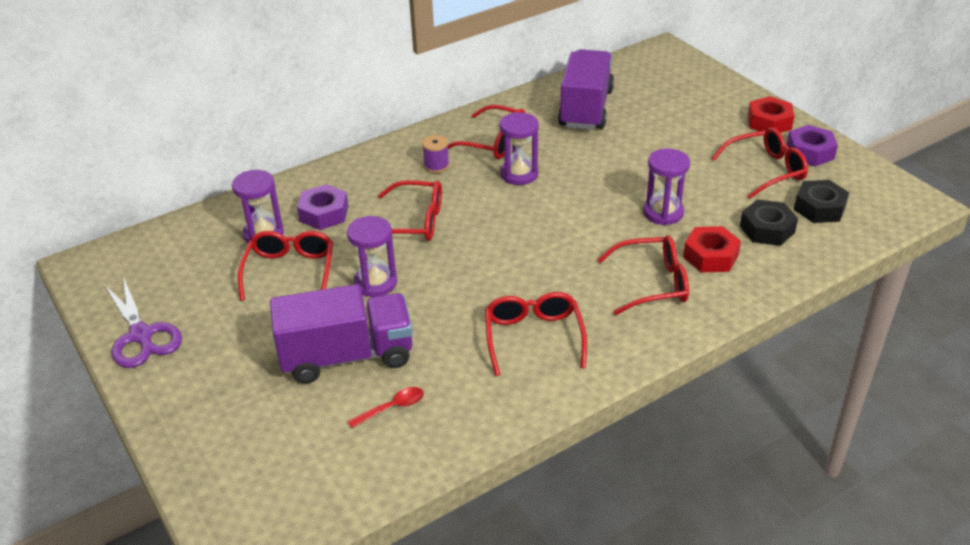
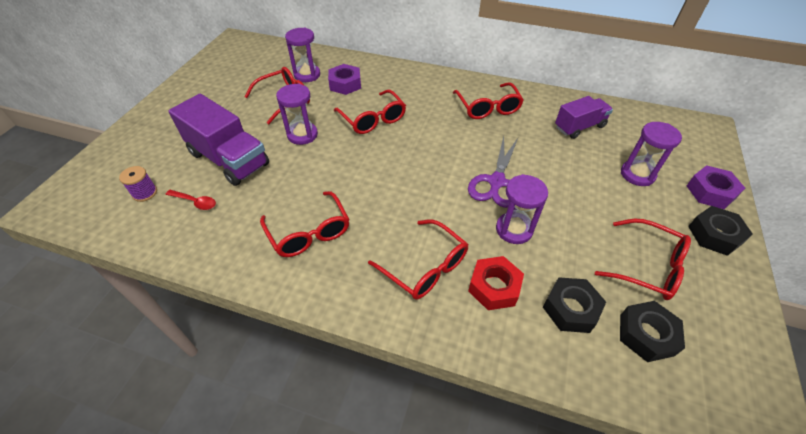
camera: 50 degrees right, 10 degrees up
purple scissors [104,277,182,368] -> purple scissors moved to [468,137,518,208]
purple spool [422,135,449,173] -> purple spool moved to [119,166,157,202]
red glasses [485,292,587,376] -> red glasses turned 105 degrees clockwise [260,191,350,257]
purple hourglass [500,112,539,185] -> purple hourglass moved to [621,122,682,186]
purple truck [558,49,614,130] -> purple truck [555,96,613,139], size x0.62
red nut [748,96,795,133] -> black nut [688,206,753,256]
purple nut [787,125,838,167] -> purple nut moved to [686,165,745,209]

